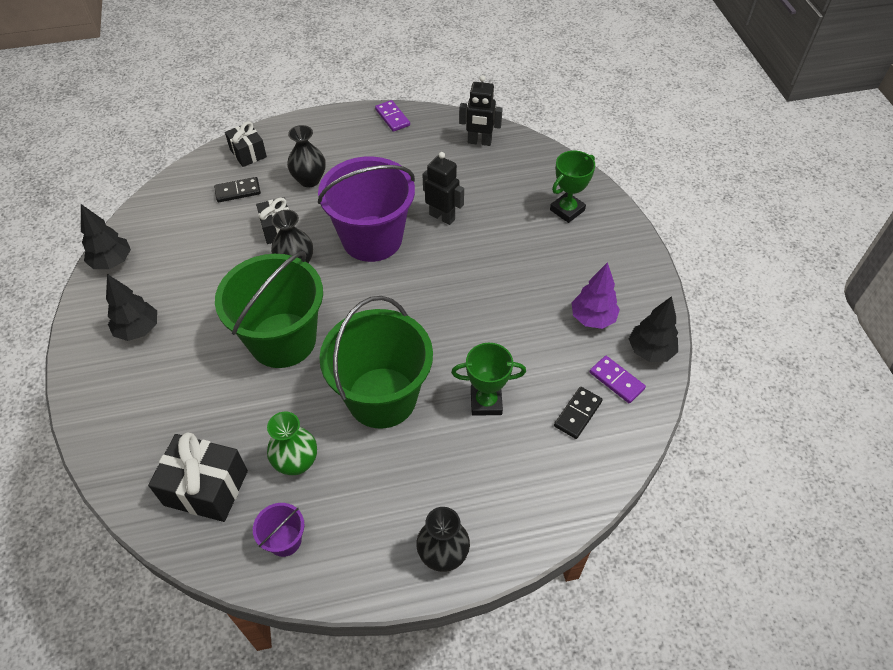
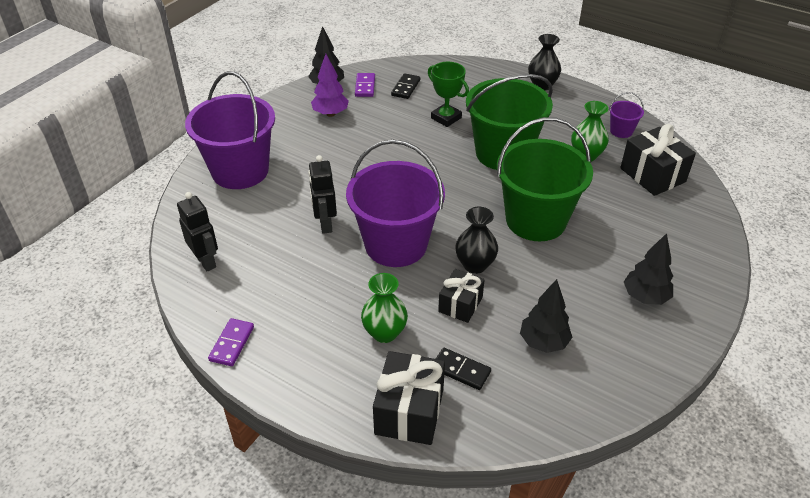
camera: 135 degrees left, 10 degrees down
black tree [81,204,131,269] -> black tree moved to [520,279,573,353]
black gift [225,121,267,167] -> black gift [373,351,445,445], size x1.57
black vase [287,125,326,187] -> green vase [361,273,408,343]
green trophy [550,151,595,223] -> purple bucket [185,72,275,189]
black domino [554,387,603,439] -> black domino turned 60 degrees counterclockwise [391,73,420,99]

